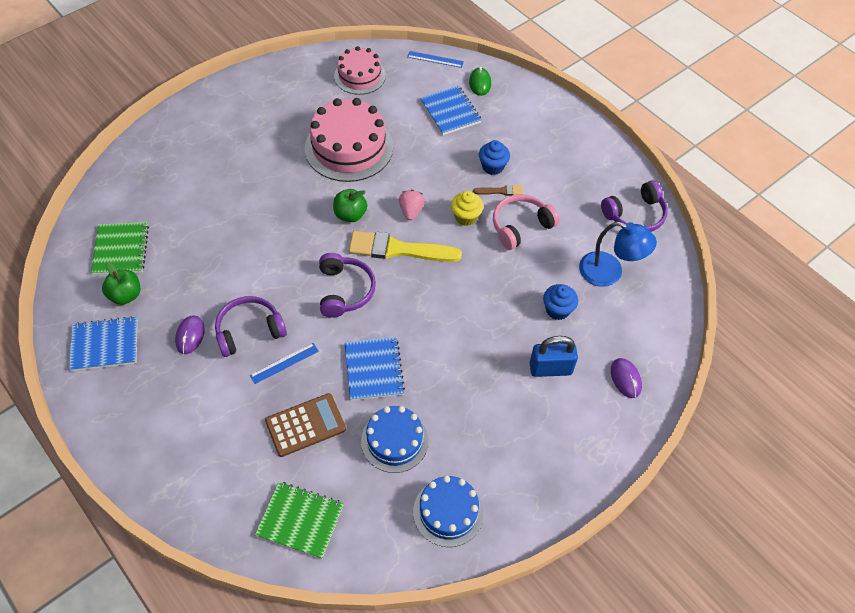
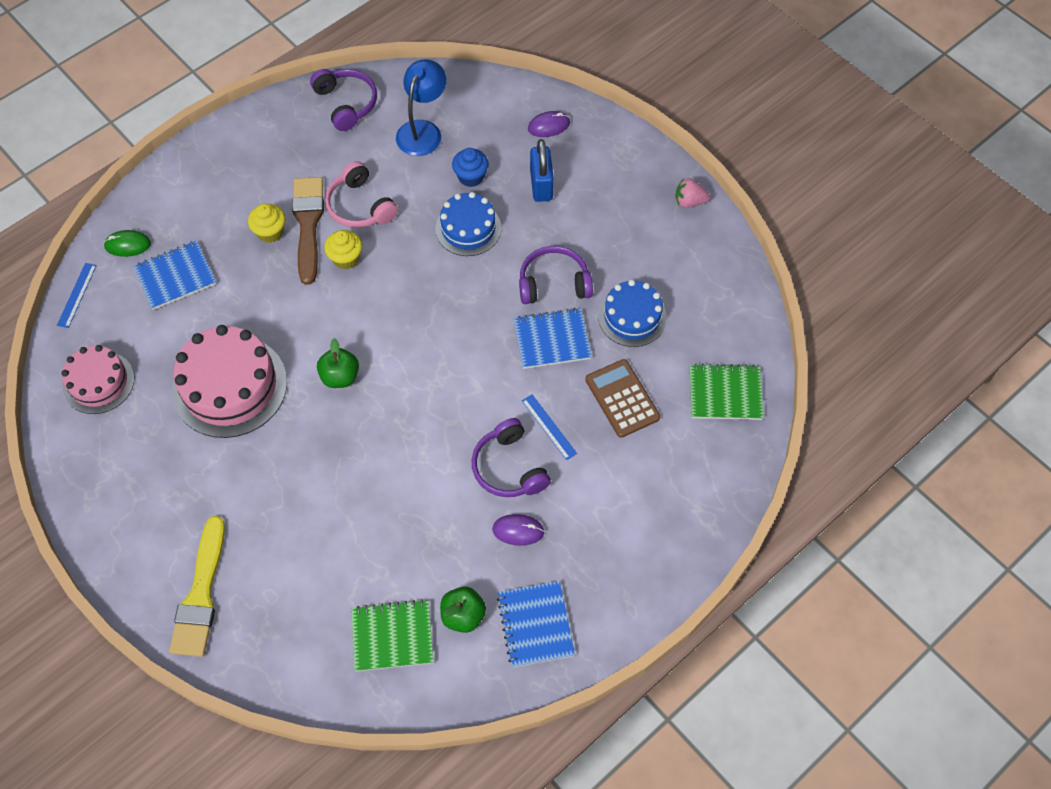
camera: 90 degrees left, 5 degrees up
green notebook [255,482,344,559] -> green notebook turned 75 degrees clockwise [690,364,763,420]
purple headphones [319,253,376,318] -> purple headphones moved to [519,246,593,304]
yellow brush [349,231,462,262] -> yellow brush moved to [169,516,225,657]
pink strawberry [399,190,425,220] -> pink strawberry moved to [676,178,710,208]
blue cake [413,476,484,547] -> blue cake moved to [436,192,501,256]
brown brush [473,184,523,196] -> brown brush [292,177,324,285], size x2.15
blue cupcake [479,140,510,175] -> yellow cupcake [248,204,286,243]

